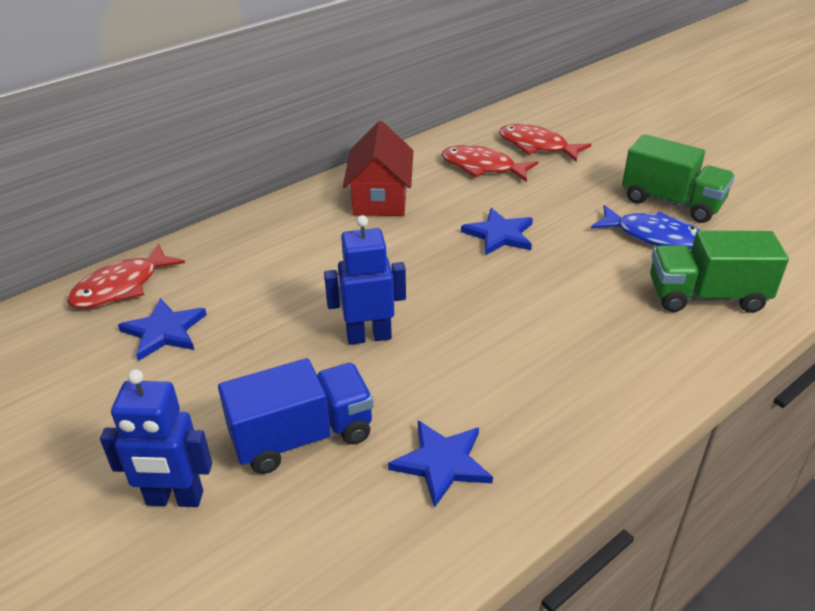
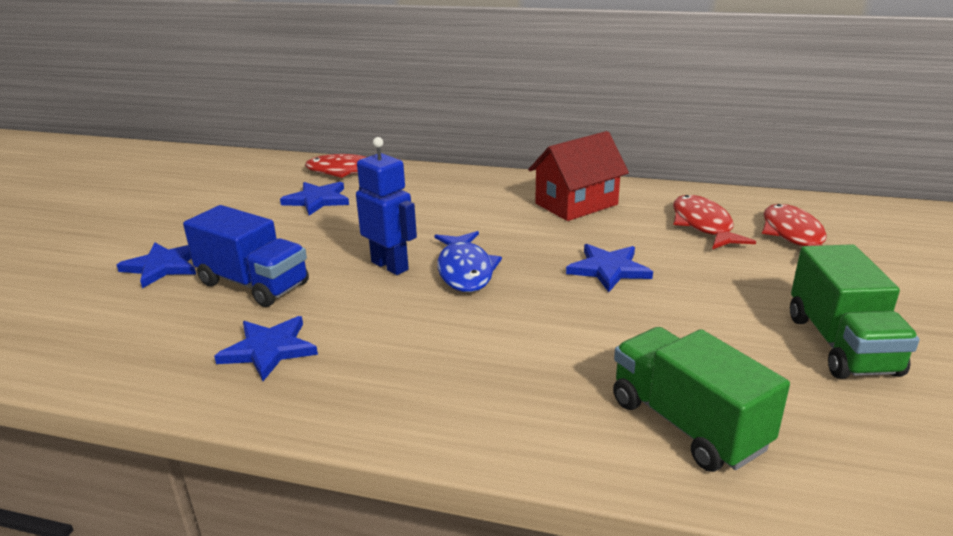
camera: 55 degrees right, 10 degrees down
blue robot [100,369,212,507] -> blue star [117,242,196,288]
blue fish [591,205,701,249] -> blue fish moved to [434,231,502,292]

